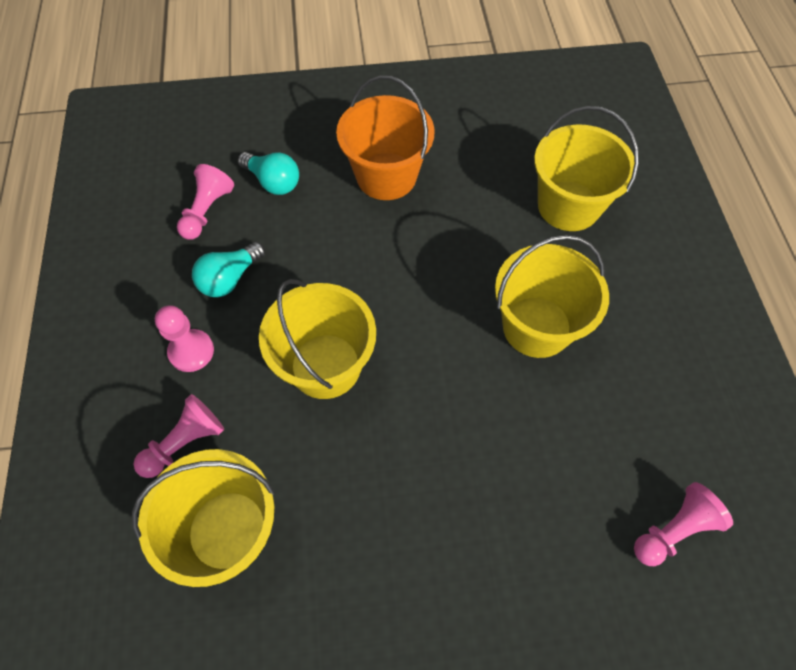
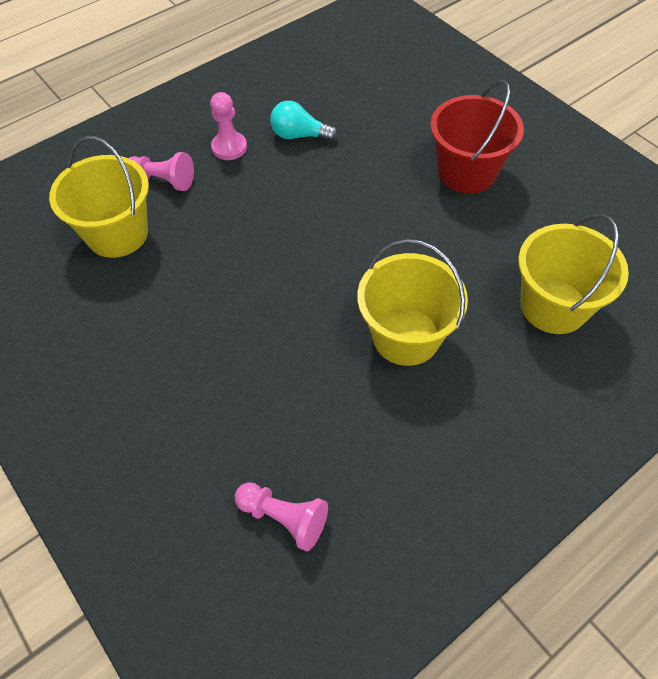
camera: 60 degrees right, 5 degrees down
pink pawn [177,164,234,240] -> none
turquoise light bulb [238,152,299,195] -> none
yellow bucket [259,279,376,399] -> none
orange bucket [336,75,435,200] -> red bucket [430,80,524,194]

